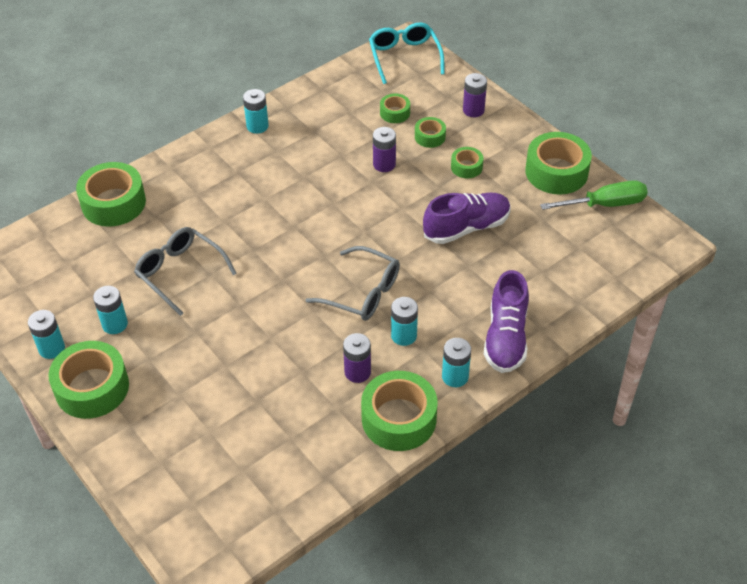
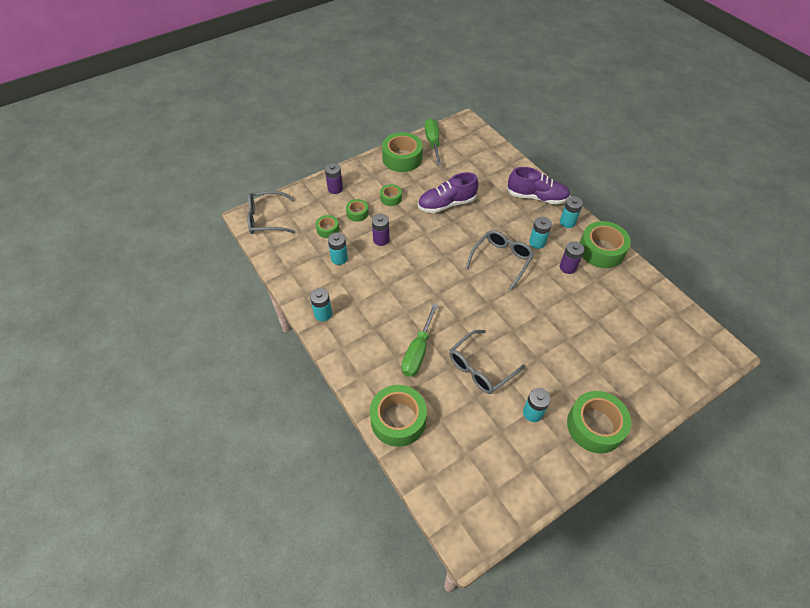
camera: 85 degrees left, 5 degrees up
turquoise battery [28,310,65,359] -> turquoise battery moved to [328,232,348,265]
turquoise glasses [369,23,445,84] -> grey glasses [247,191,295,234]
purple shoe [423,192,511,244] -> purple shoe turned 90 degrees counterclockwise [418,172,479,213]
none -> green screwdriver [401,304,438,377]

